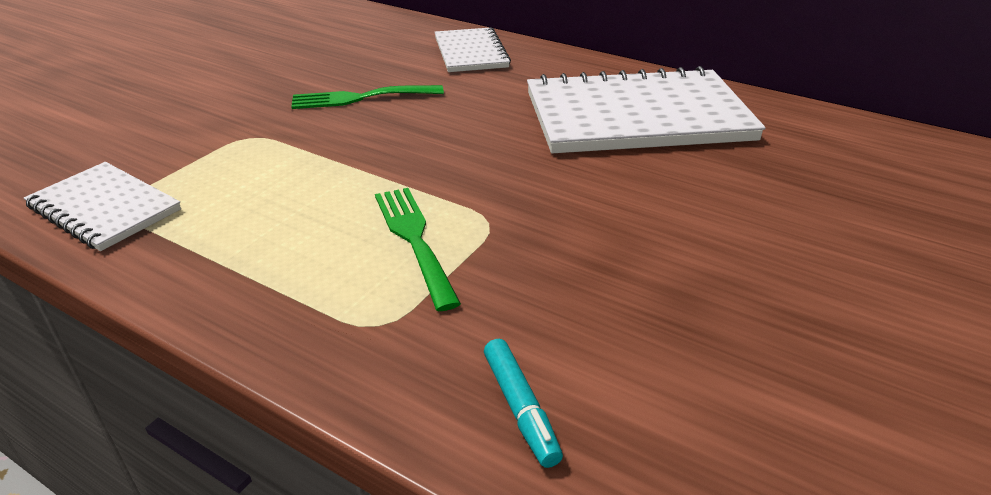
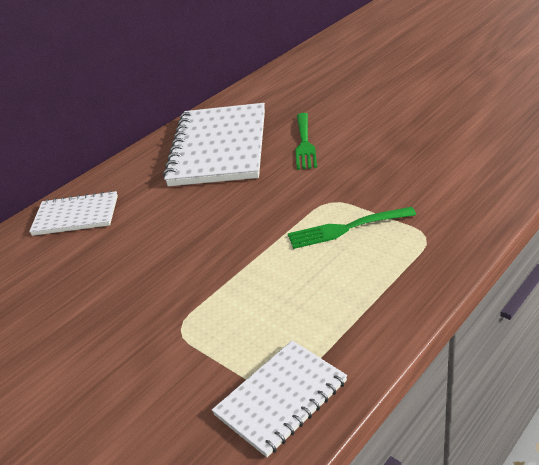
camera: 75 degrees left, 0 degrees up
green fork [291,85,444,109] -> green fork moved to [295,113,317,170]
turquoise marker [484,339,563,468] -> none

